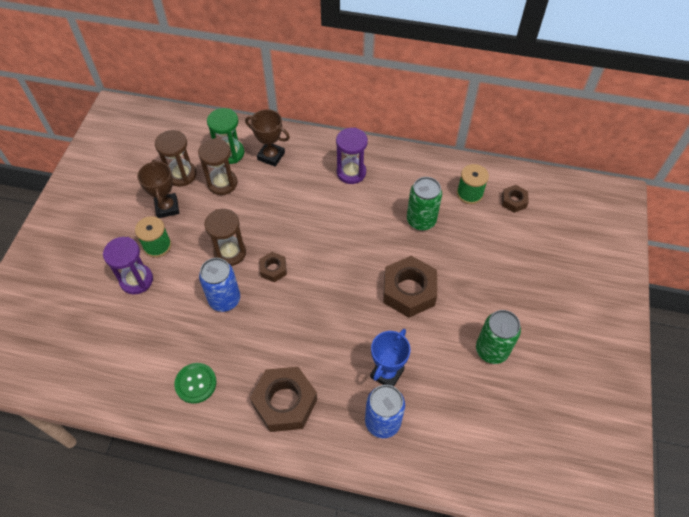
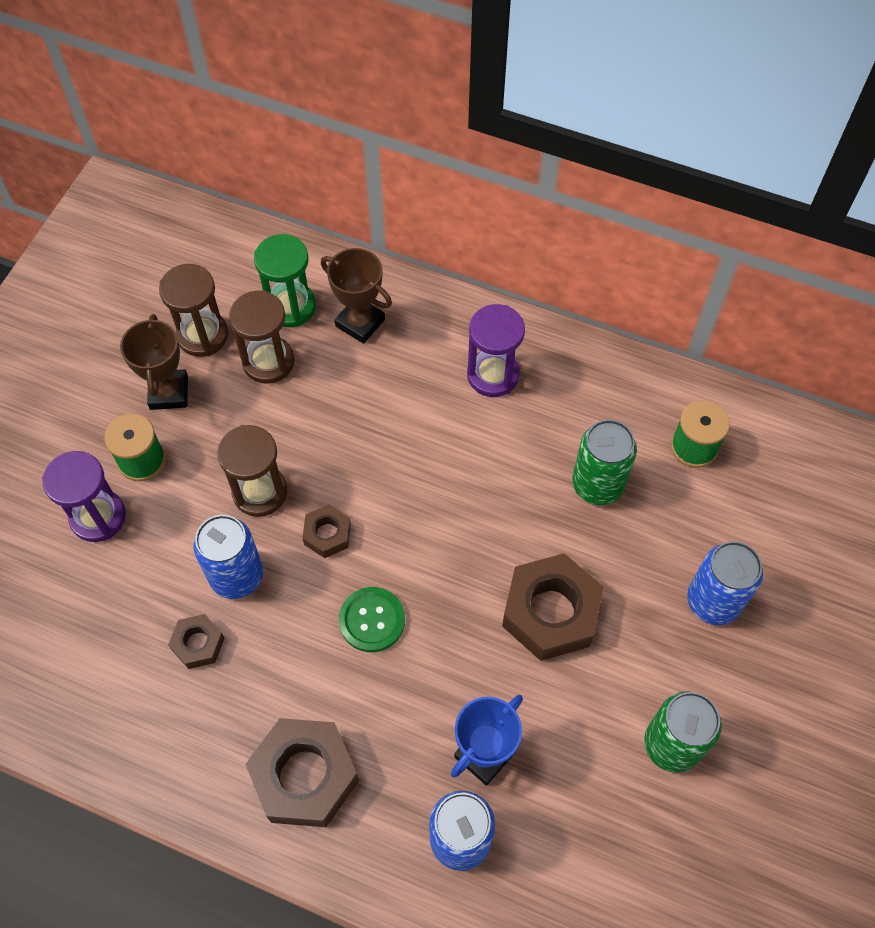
camera: 10 degrees right, 5 degrees up
green button [174,363,217,404] -> green button moved to [339,587,405,652]
brown nut [502,185,529,213] -> brown nut moved to [168,614,225,669]
none -> blue can [687,541,763,625]

